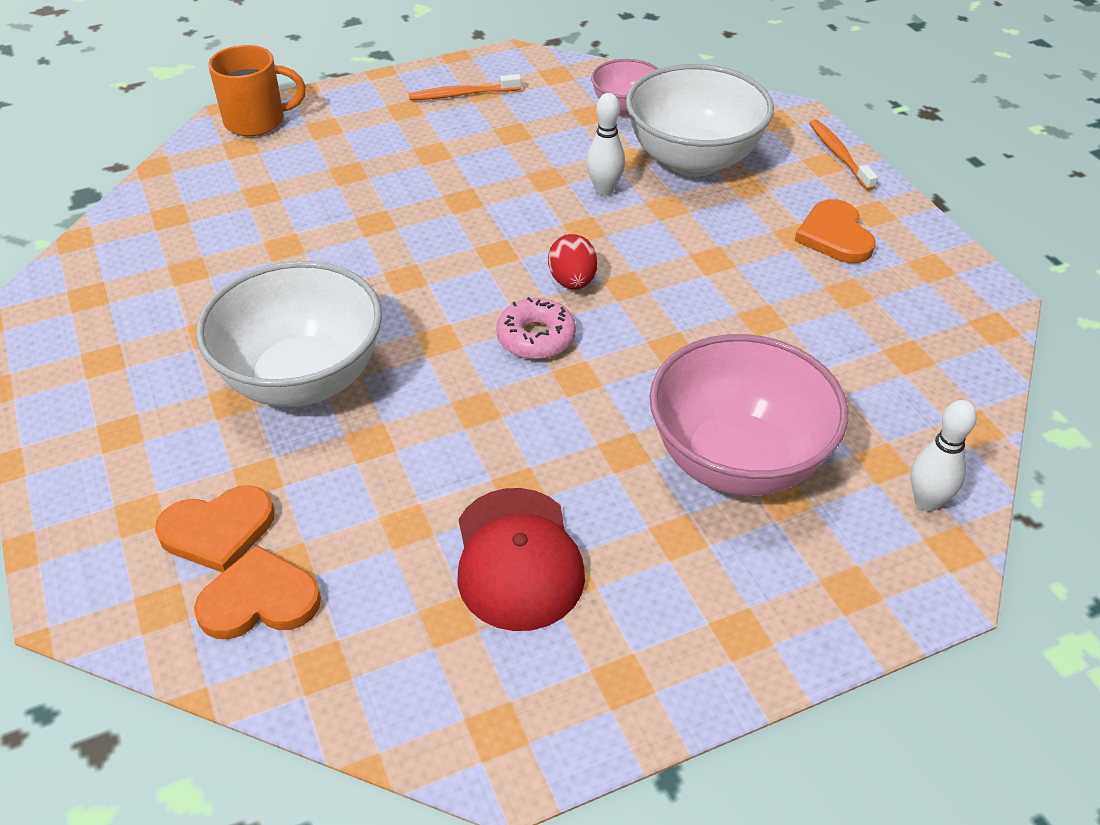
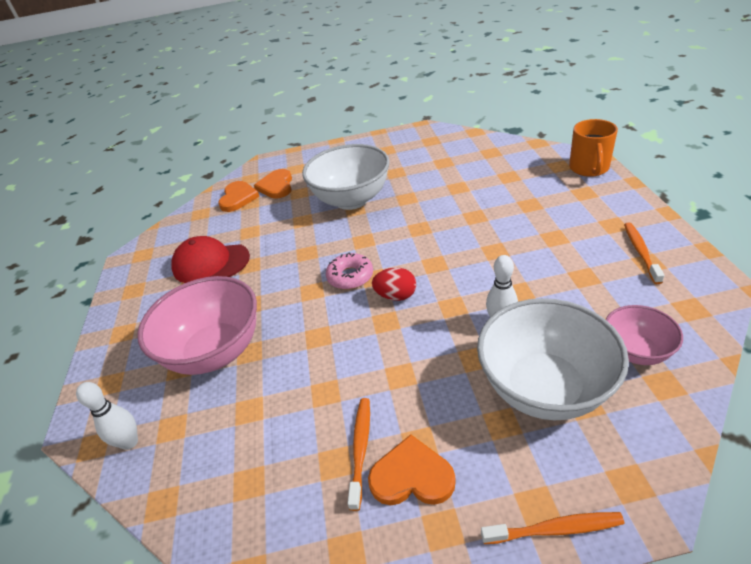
camera: 110 degrees right, 5 degrees down
none -> orange toothbrush [348,398,370,511]

